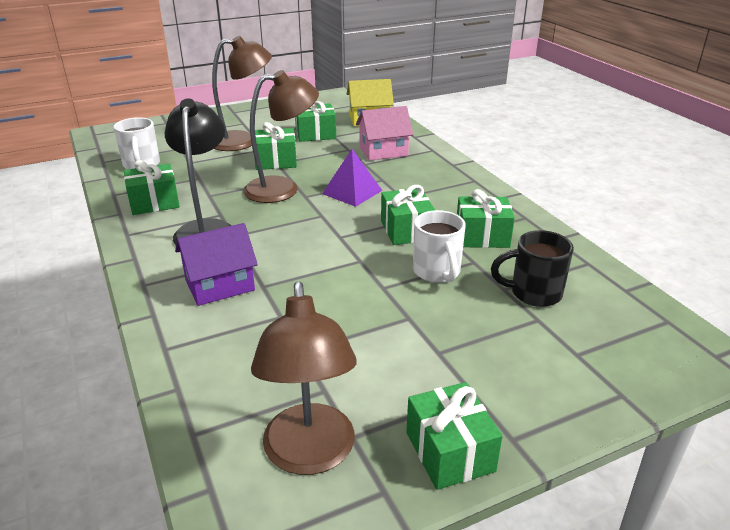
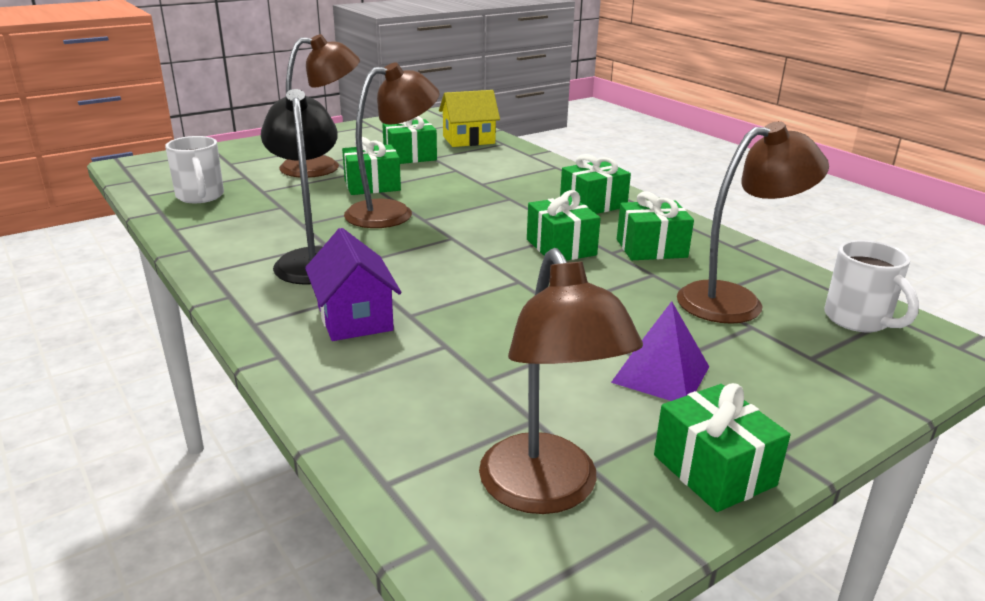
camera: 10 degrees left, 5 degrees down
green gift [124,160,180,215] -> green gift moved to [560,154,631,214]
purple house [175,223,258,306] -> purple house turned 75 degrees counterclockwise [305,228,402,341]
purple pyramid [322,149,383,207] -> purple pyramid moved to [611,301,709,401]
pink house [356,106,413,161] -> none
white mug [413,210,466,283] -> white mug moved to [824,240,919,332]
black mug [491,230,574,307] -> brown lamp [677,121,829,324]

